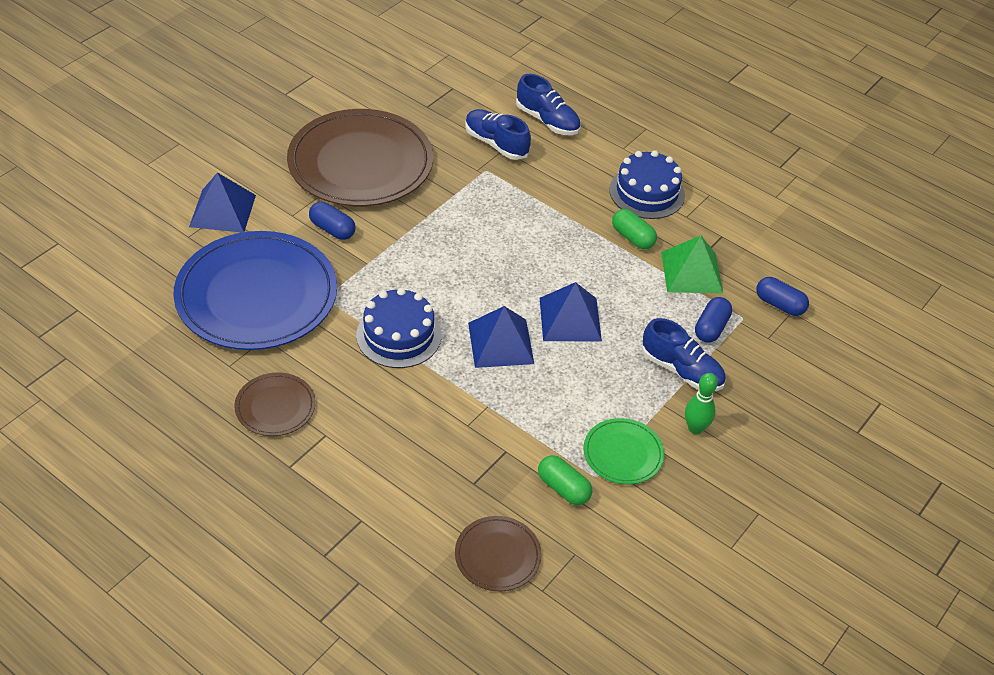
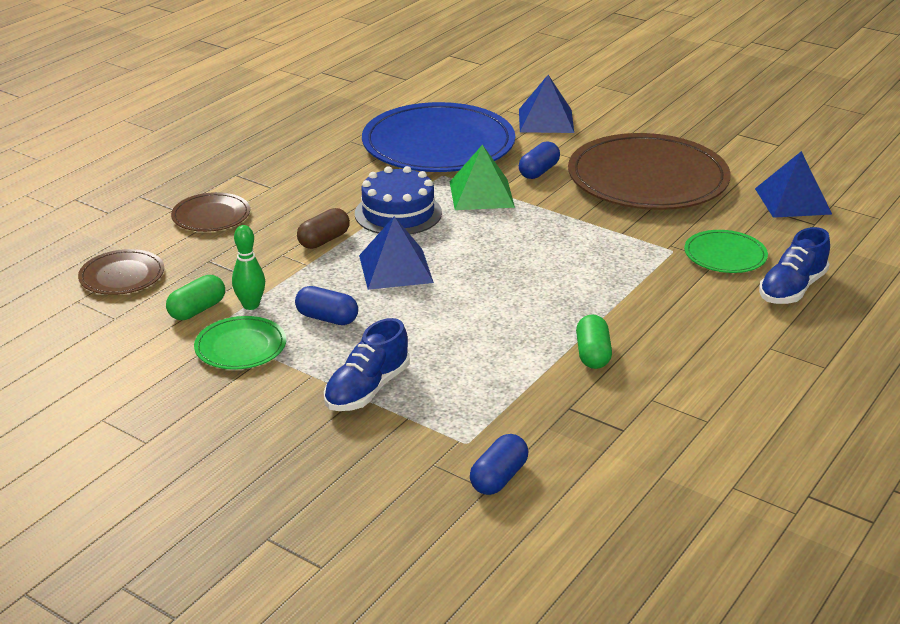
camera: 90 degrees right, 15 degrees down
brown plate [234,373,316,436] -> brown plate moved to [171,192,250,232]
blue shoe [465,109,531,160] -> green plate [684,230,768,273]
blue pyramid [540,282,602,342] -> blue pyramid moved to [755,151,832,218]
blue cake [609,150,685,219] -> none
green capsule [612,209,657,249] -> green capsule turned 45 degrees counterclockwise [576,314,612,369]
green pyramid [661,235,723,293] -> green pyramid moved to [450,145,515,210]
green bowling pin [685,373,718,434] -> green bowling pin moved to [232,225,265,310]
blue capsule [695,297,732,343] -> blue capsule moved to [295,286,358,325]
none -> brown capsule [297,208,350,249]

